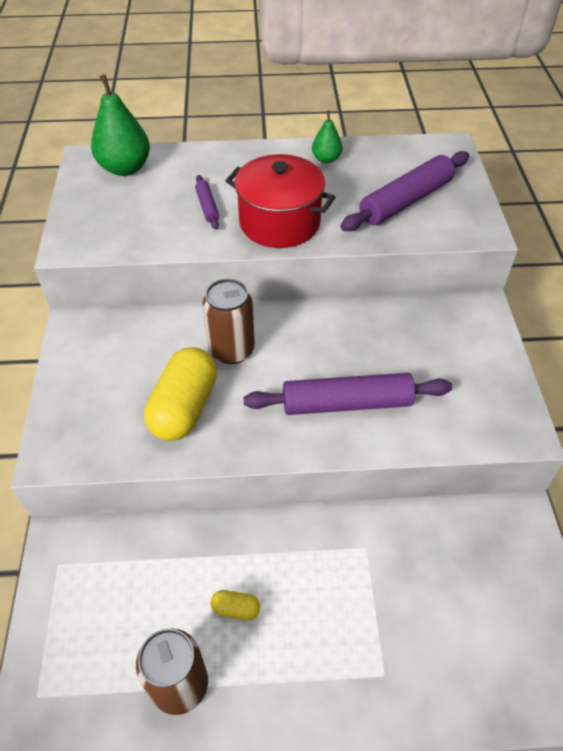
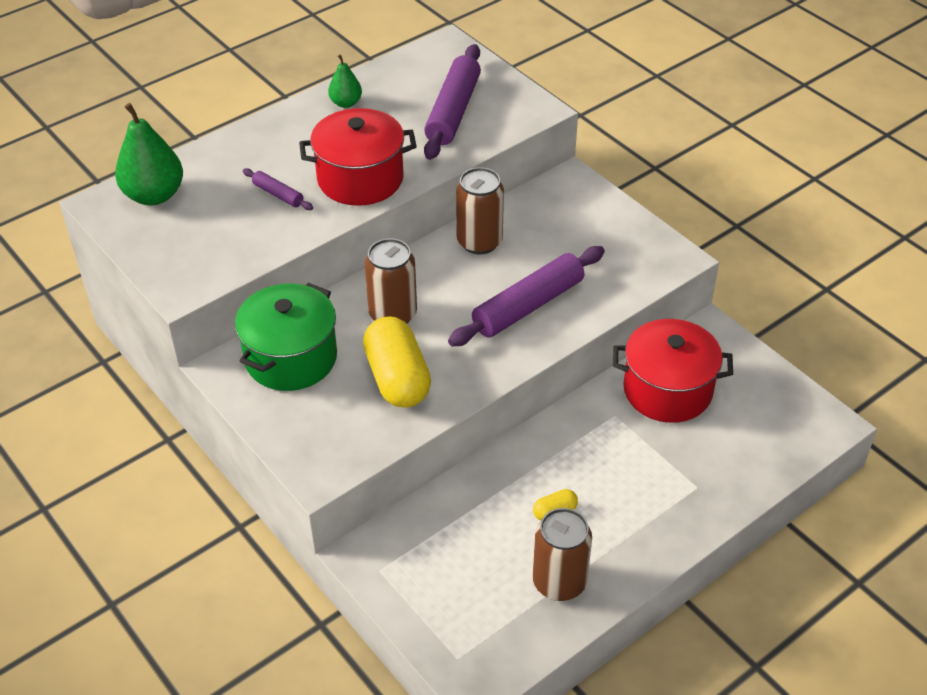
camera: 35 degrees left, 5 degrees down
none -> green pot [235,283,337,391]
none -> brown can [456,167,504,255]
none -> red pot [613,319,733,423]

